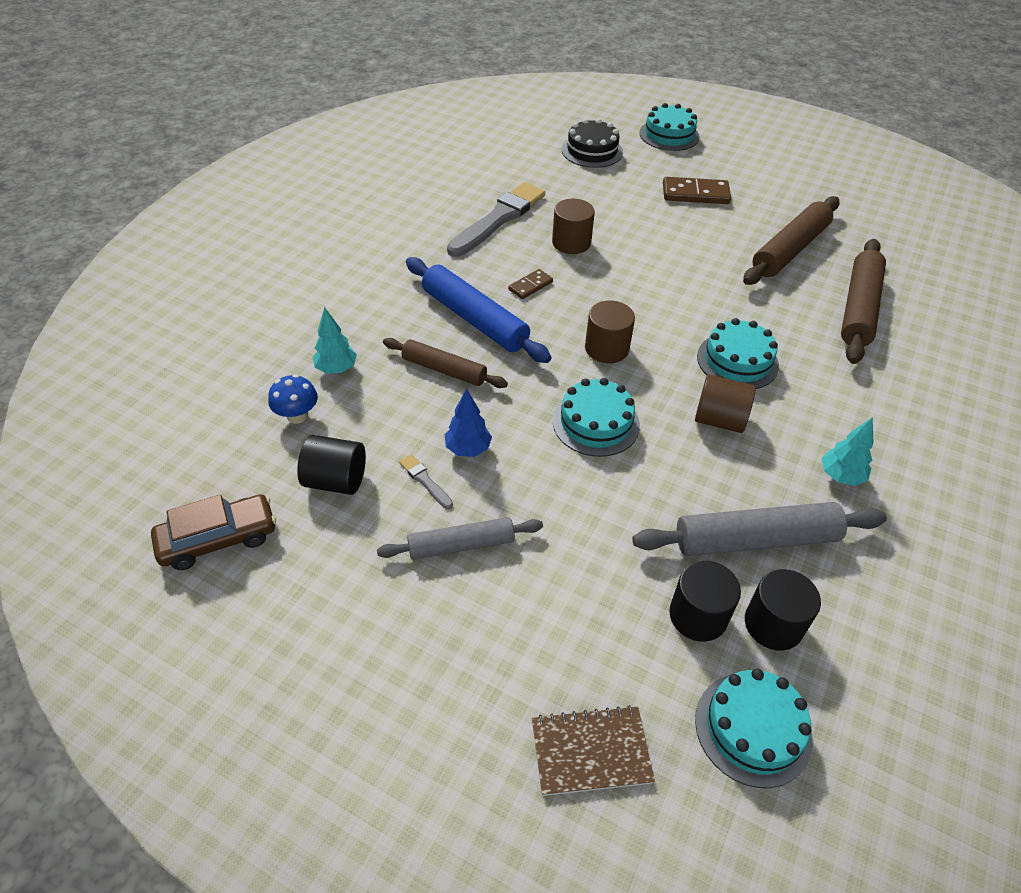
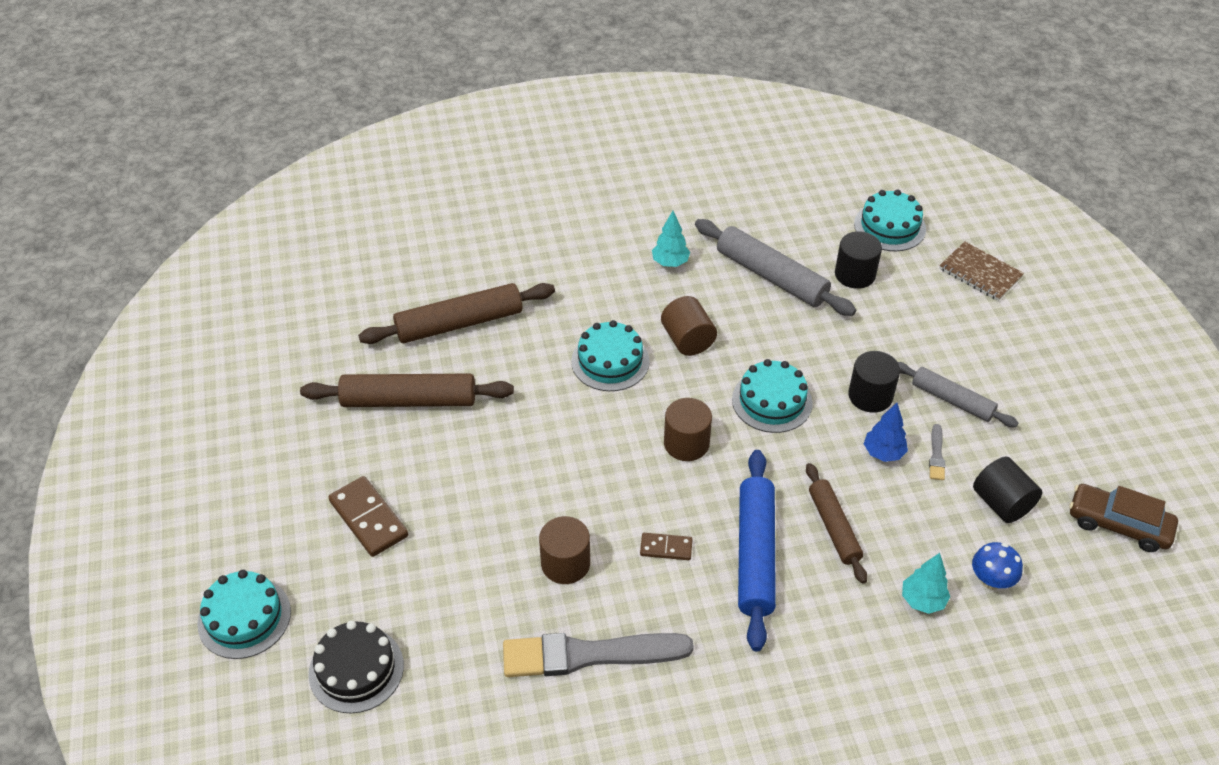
camera: 130 degrees left, 0 degrees up
black cylinder [745,569,821,650] -> black cylinder moved to [848,351,900,413]

